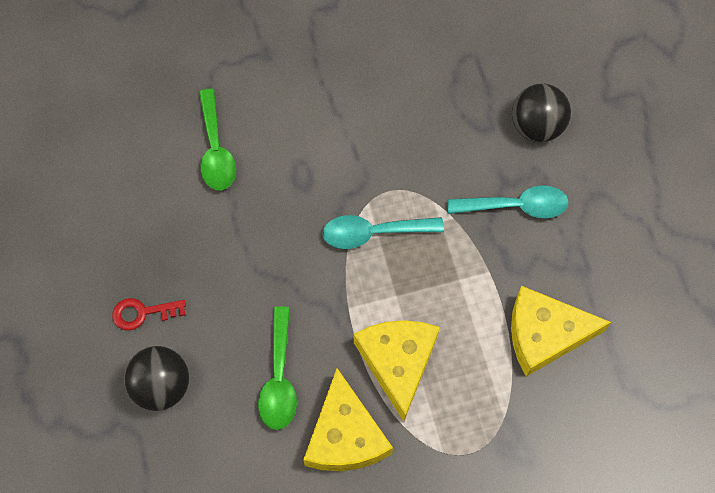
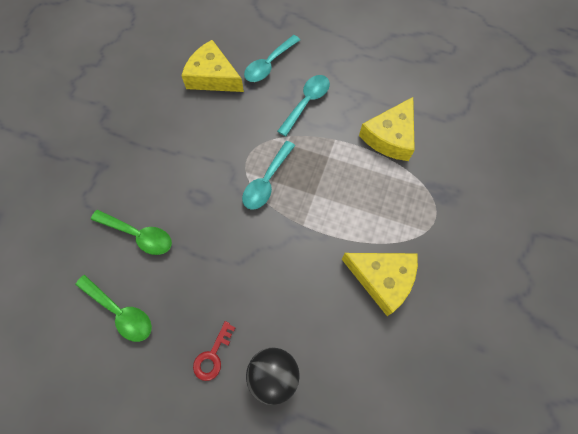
camera: 55 degrees left, 0 degrees up
green spoon [258,306,297,430] -> green spoon moved to [75,275,152,342]
yellow cheese [354,320,440,422] -> yellow cheese moved to [181,40,244,92]
black ball [512,84,571,142] -> turquoise spoon [244,35,300,82]

